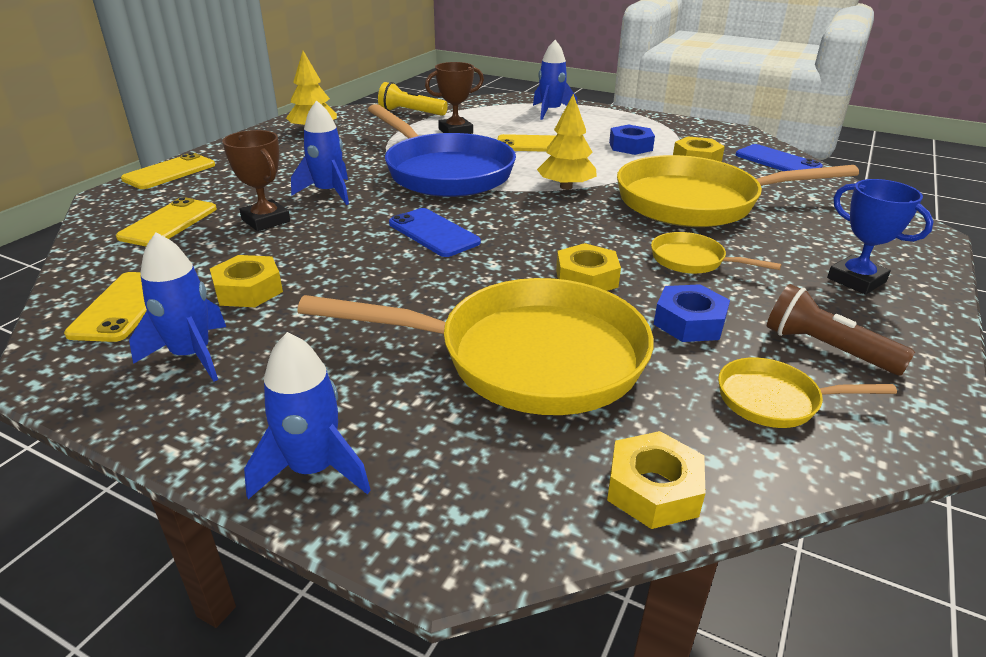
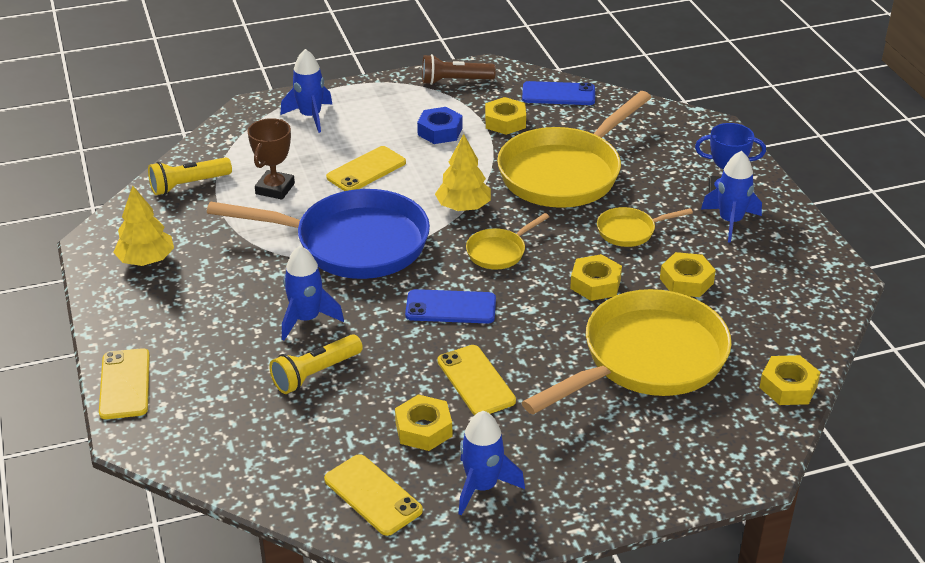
camera: 45 degrees left, 5 degrees up
yellow phone [116,197,217,246] -> yellow phone moved to [437,345,516,415]
brown trophy [222,130,290,231] -> yellow flashlight [269,334,363,394]
blue rocket [244,332,371,499] -> blue rocket moved to [701,151,762,243]
blue nut [654,284,730,342] -> yellow nut [660,252,716,297]
yellow pan [718,357,897,428] -> yellow pan moved to [466,213,549,270]
brown flashlight [767,284,915,375] -> brown flashlight moved to [422,54,496,85]

